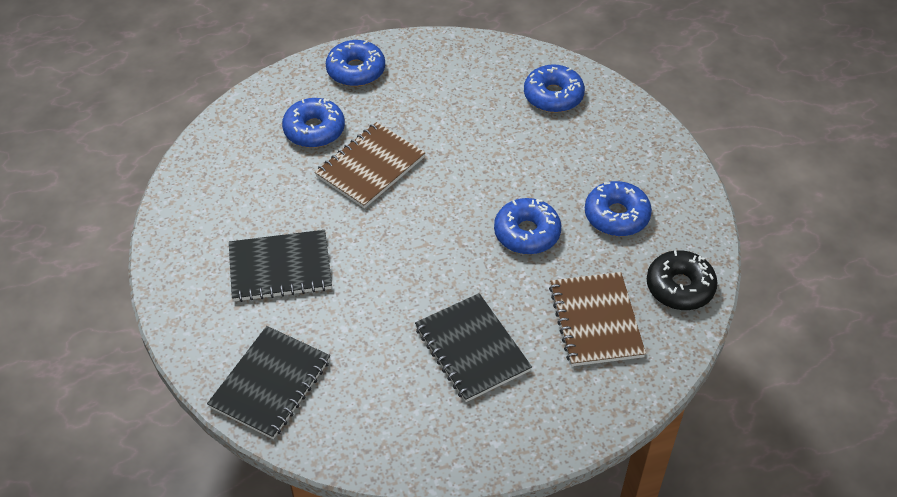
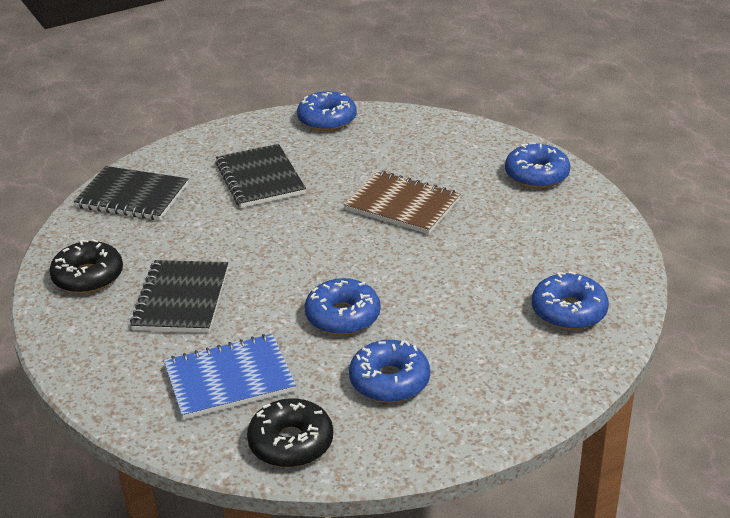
camera: 80 degrees right, 15 degrees down
blue donut [282,98,345,148] -> blue donut moved to [297,91,357,131]
black notebook [415,293,532,402] -> black notebook turned 45 degrees counterclockwise [130,260,228,333]
brown notebook [549,272,646,366] -> blue notebook [164,334,296,420]
none -> black donut [49,239,123,294]

